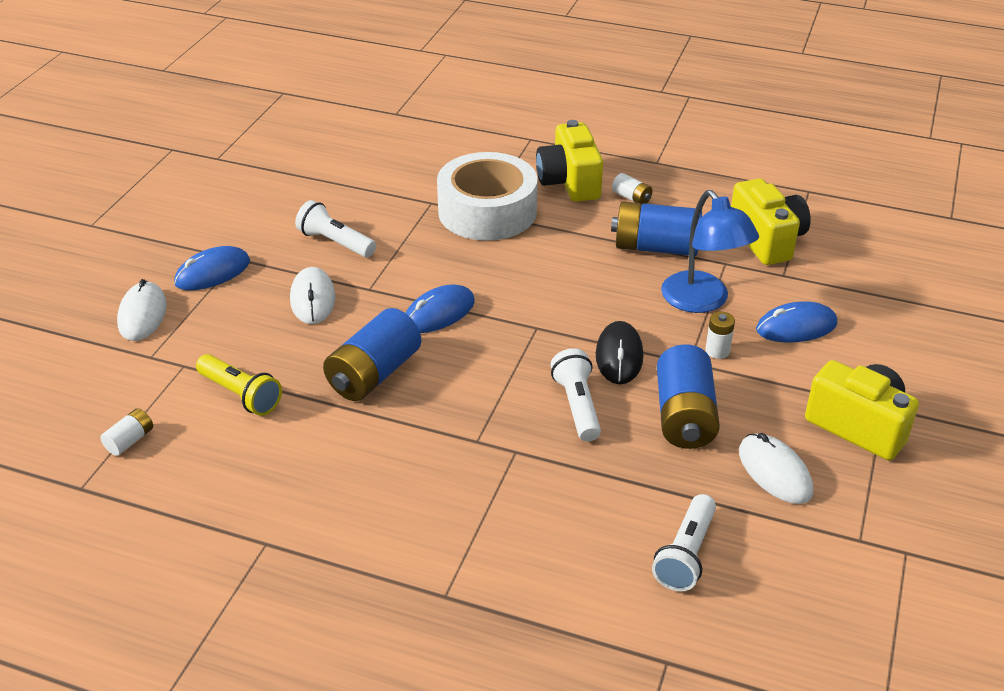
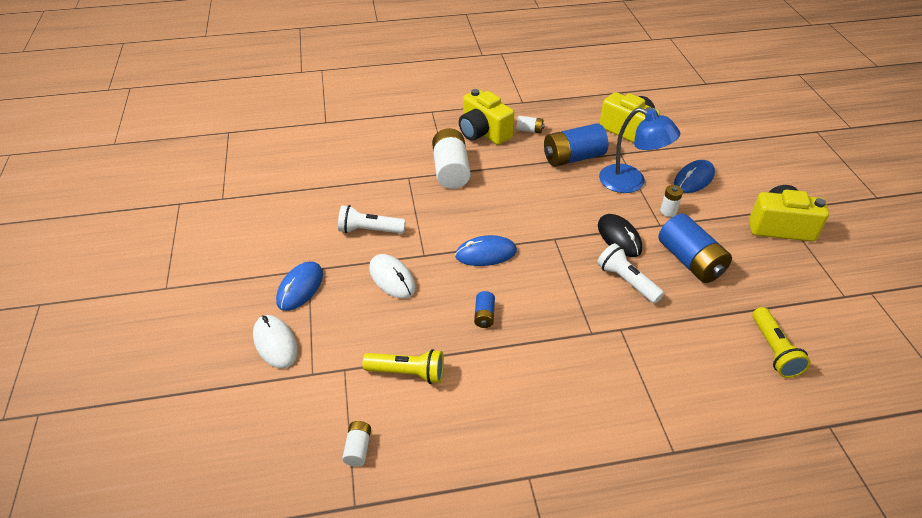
camera: 30 degrees left, 5 degrees up
blue battery [323,308,421,401] -> blue battery [474,291,495,328], size x0.47
blue mouse [406,284,475,333] -> blue mouse turned 60 degrees clockwise [455,235,517,266]
white tape [437,152,538,241] -> white battery [432,128,470,189]
white flashlight [652,494,716,591] -> yellow flashlight [752,307,811,378]
white mouse [739,433,813,504] -> none

